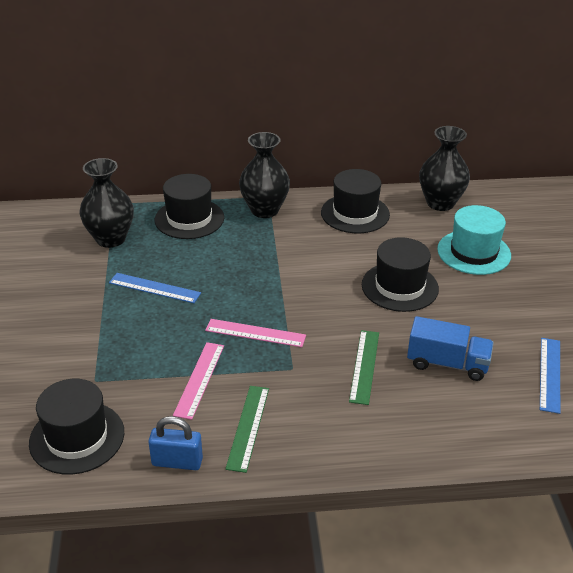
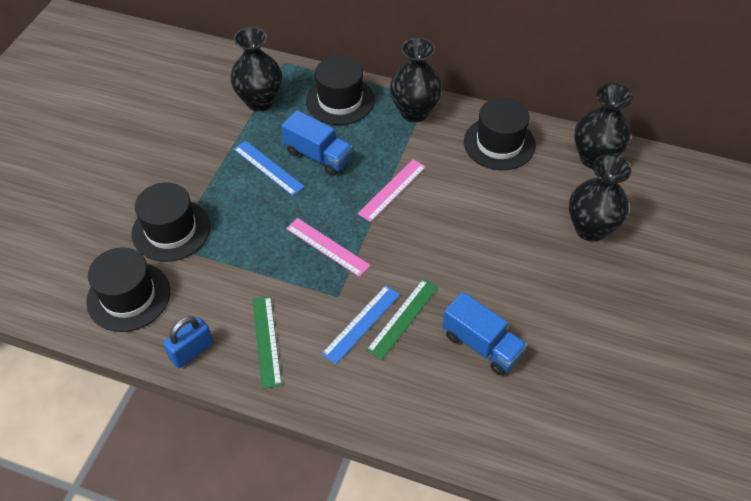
camera: 25 degrees right, 15 degrees up
blue padlock [148,416,203,470] -> blue padlock turned 75 degrees counterclockwise [163,316,213,368]
pink ruler [173,342,224,420] -> pink ruler moved to [357,159,426,222]
green ruler [225,386,269,473] -> green ruler turned 45 degrees counterclockwise [252,296,282,389]
black hat [362,237,439,312] -> black hat moved to [132,182,210,262]
turquoise hat [437,205,511,275] -> black vase [569,154,631,242]
blue ruler [540,338,560,414] -> blue ruler moved to [321,285,400,364]
none -> blue truck [281,110,353,176]

